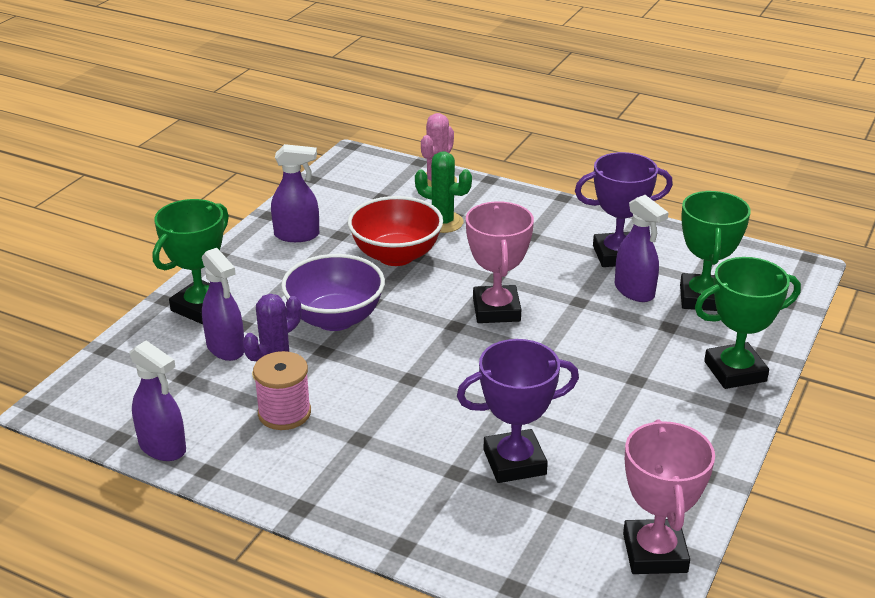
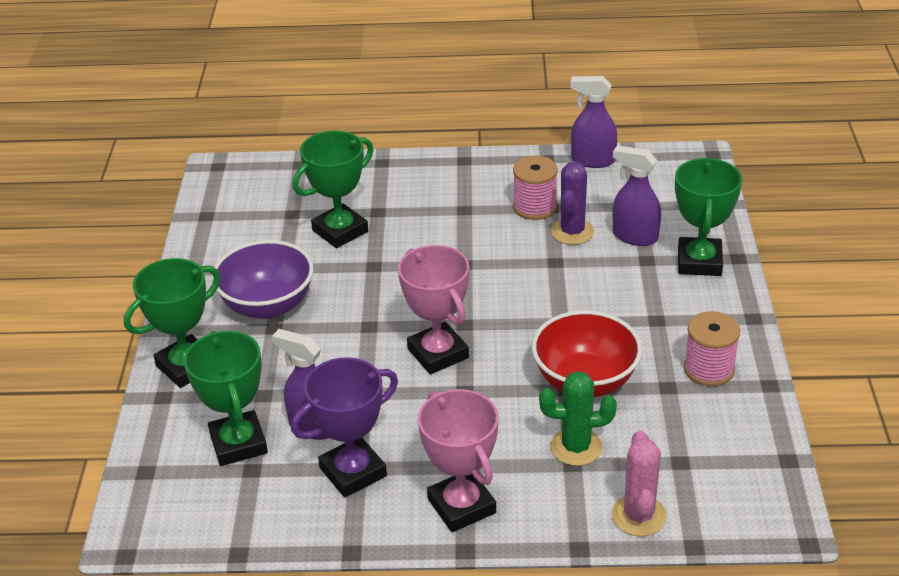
camera: 155 degrees right, 5 degrees up
purple spray bottle [271,144,319,242] -> pink spool [684,311,740,386]
purple bowl [281,254,385,331] -> purple bowl moved to [212,240,314,319]
purple trophy [457,339,579,483] -> green trophy [292,131,374,248]
pink trophy [623,419,715,574] -> pink trophy moved to [418,389,499,532]

